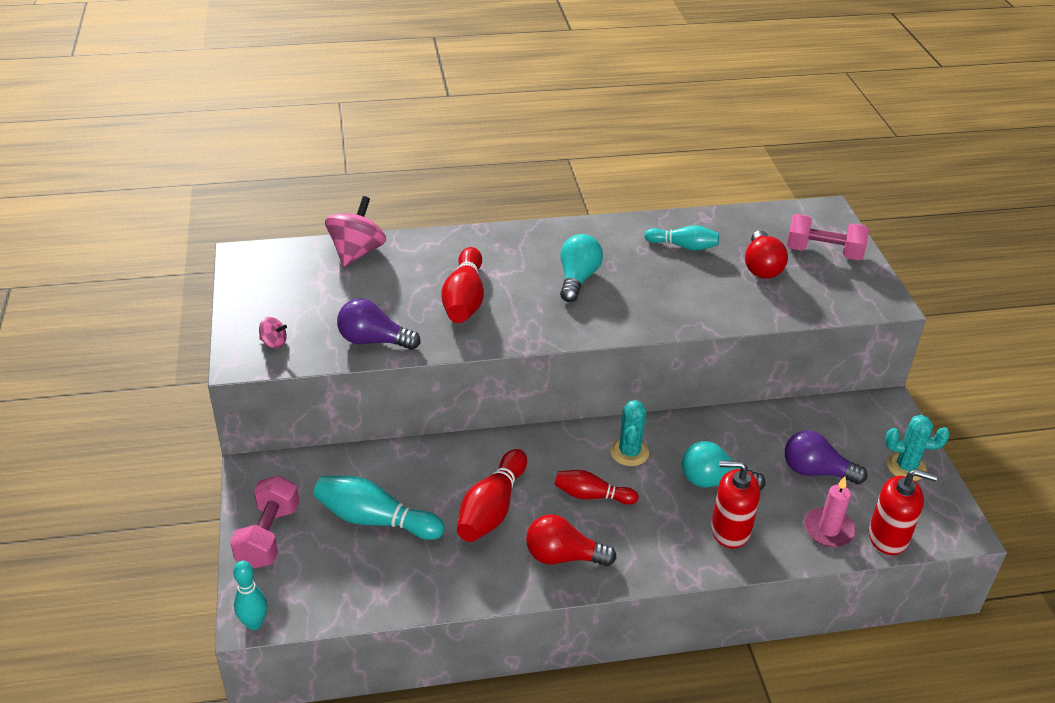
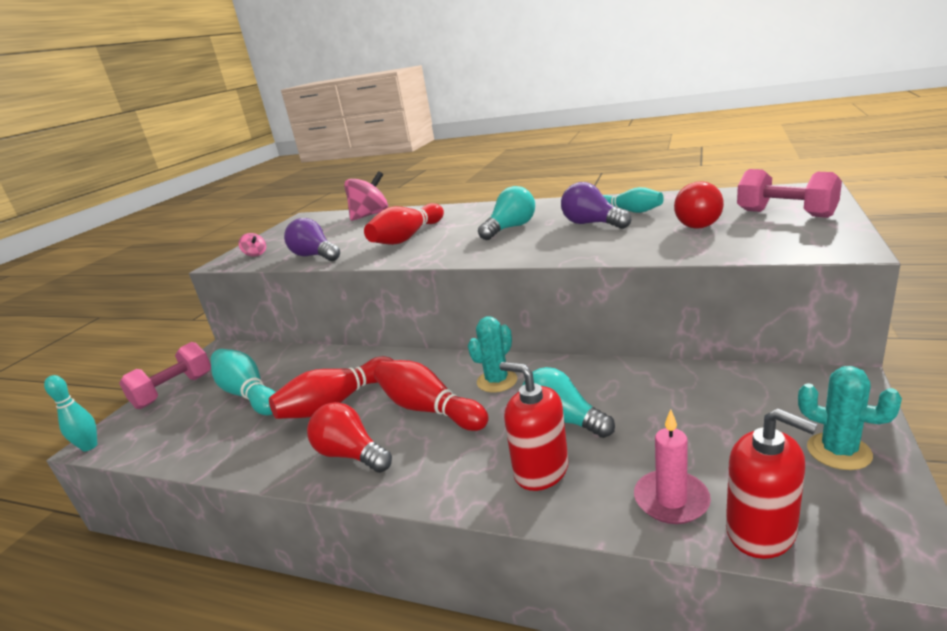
camera: 35 degrees right, 15 degrees down
red bowling pin [554,470,639,505] -> red bowling pin [374,360,489,431], size x1.56
purple light bulb [785,430,867,484] -> purple light bulb moved to [561,182,631,229]

